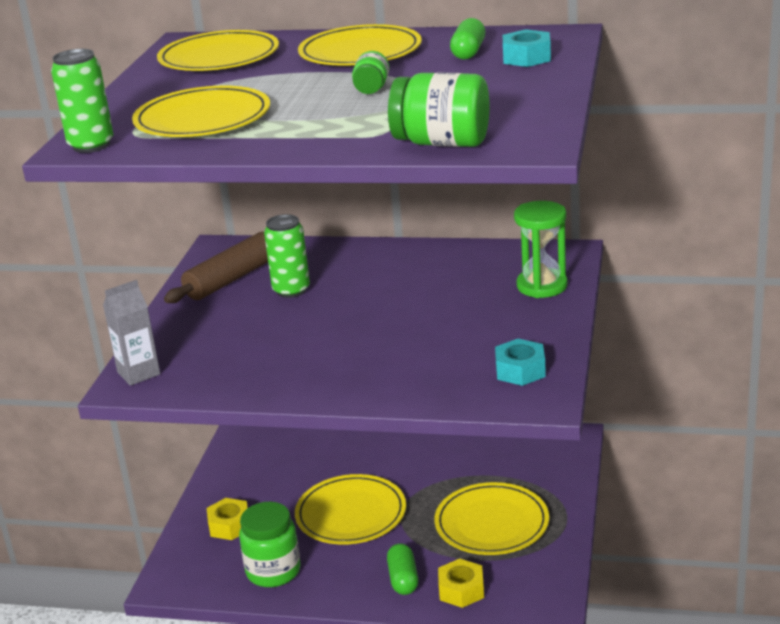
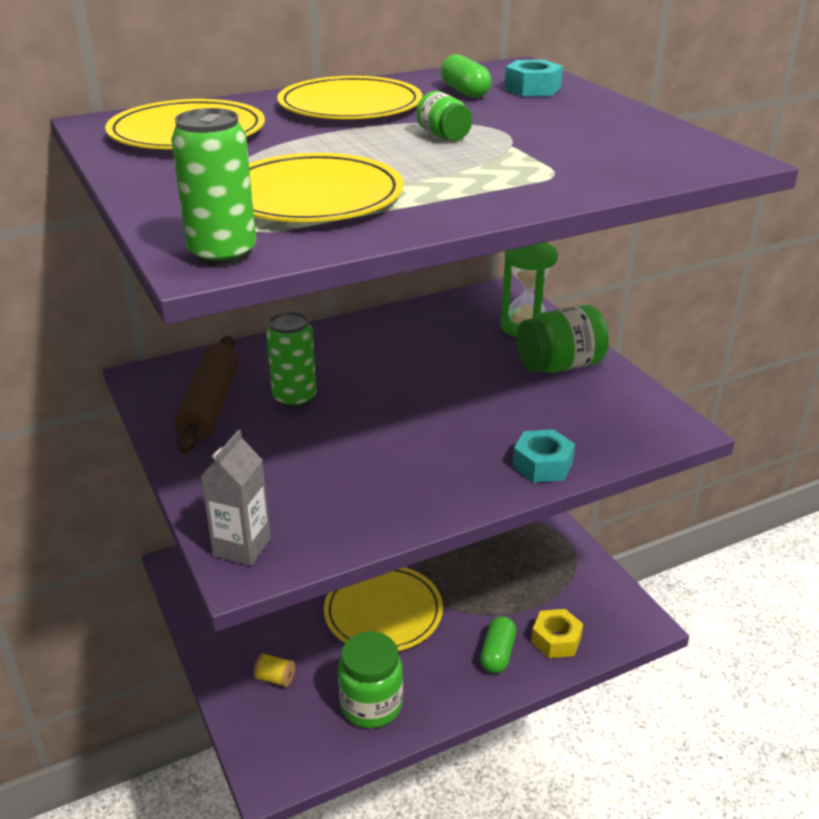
camera: 40 degrees left, 5 degrees up
yellow nut [207,498,248,540] -> yellow spool [254,653,295,687]
green capsule [387,543,418,595] -> green capsule turned 60 degrees clockwise [480,616,516,673]
green jar [388,72,490,147] -> green jar moved to [517,305,609,373]
yellow plate [434,482,549,555] -> none
turquoise nut [495,339,546,386] -> turquoise nut moved to [513,429,575,483]

